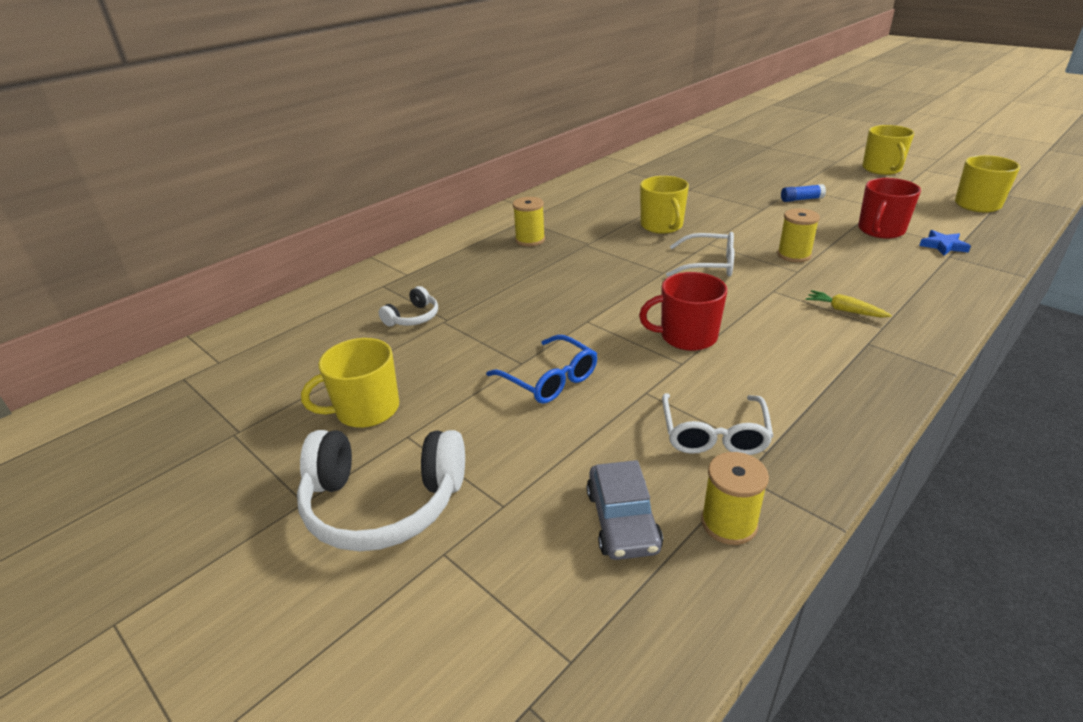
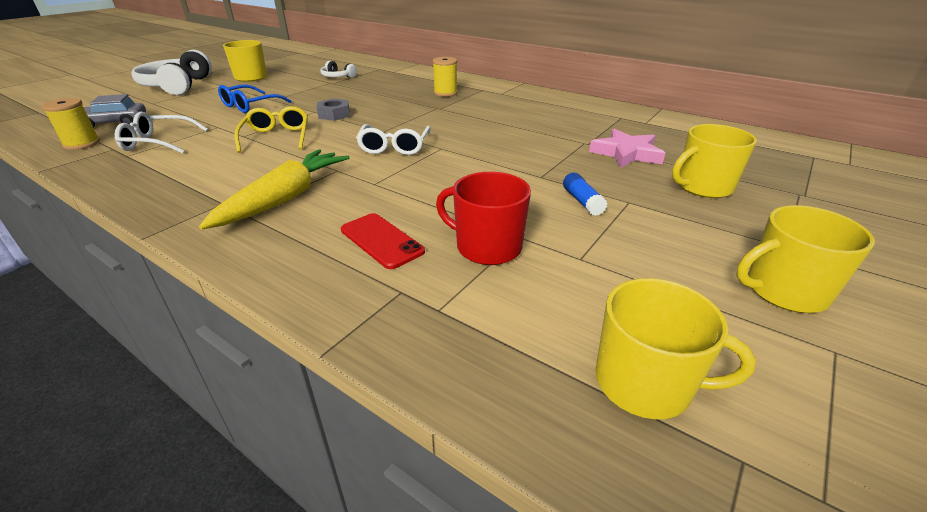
camera: 80 degrees right, 0 degrees up
red mug [639,272,727,351] -> yellow glasses [234,106,308,153]
yellow mug [640,176,689,234] -> yellow mug moved to [672,124,757,198]
yellow spool [777,208,820,262] -> none
yellow carrot [806,290,892,318] -> yellow carrot [199,149,350,229], size x2.10
blue star [919,230,971,256] -> none
none -> grey nut [317,99,350,121]
none -> red phone [341,213,425,269]
none -> pink star [589,129,665,168]

